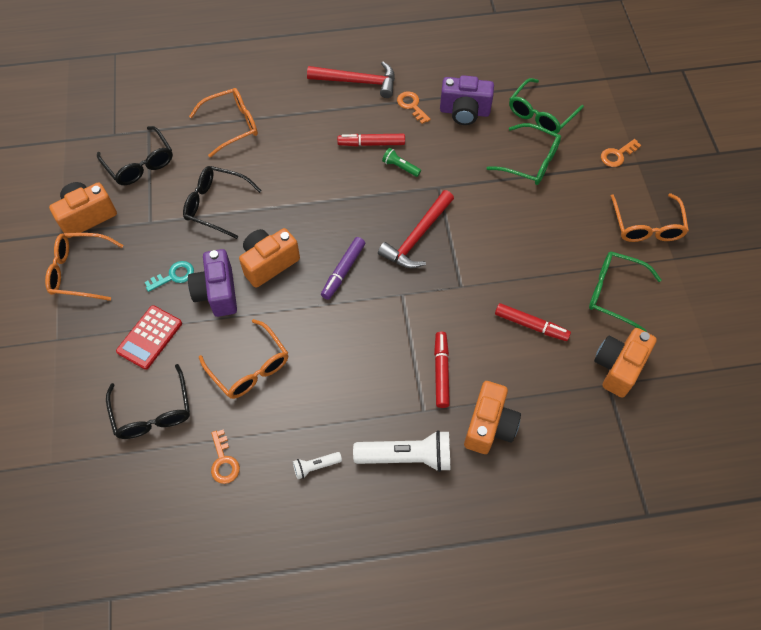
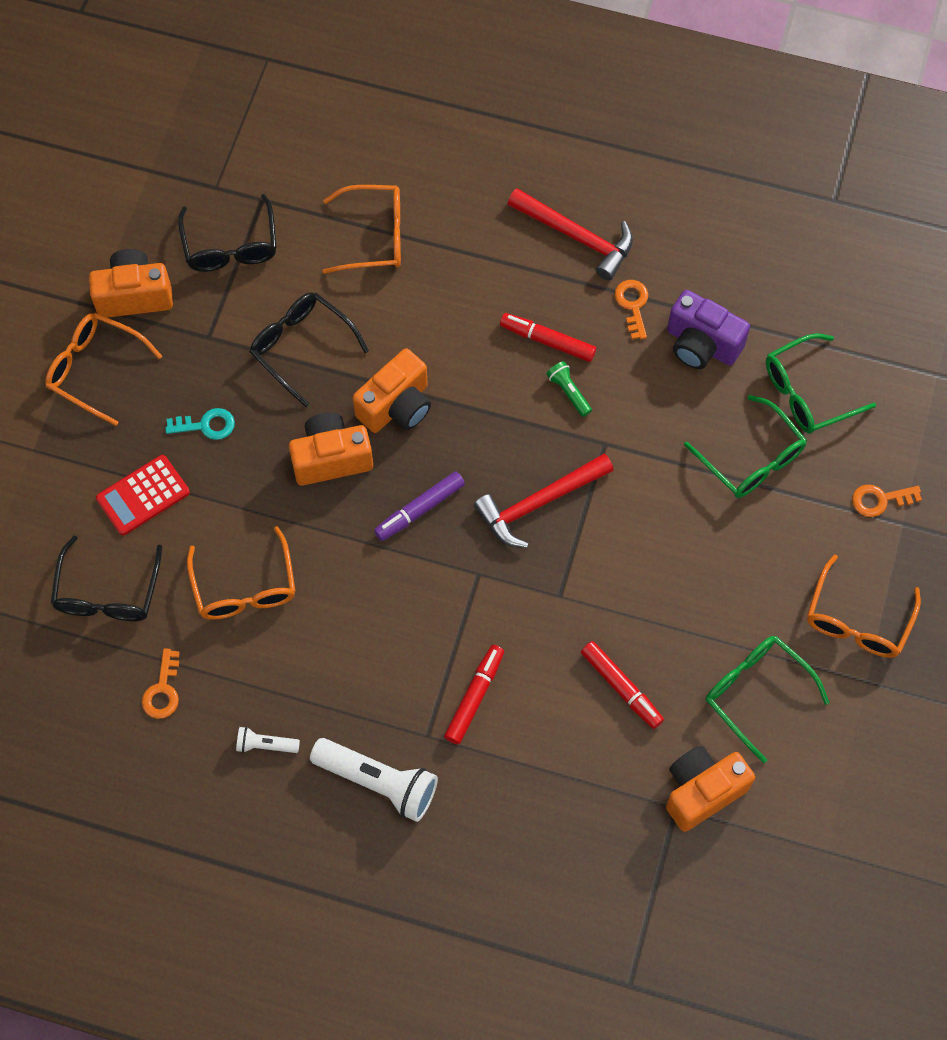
camera: 25 degrees right, 5 degrees up
purple camera [188,249,237,317] -> none
orange camera [464,381,521,454] -> orange camera moved to [353,348,431,433]

